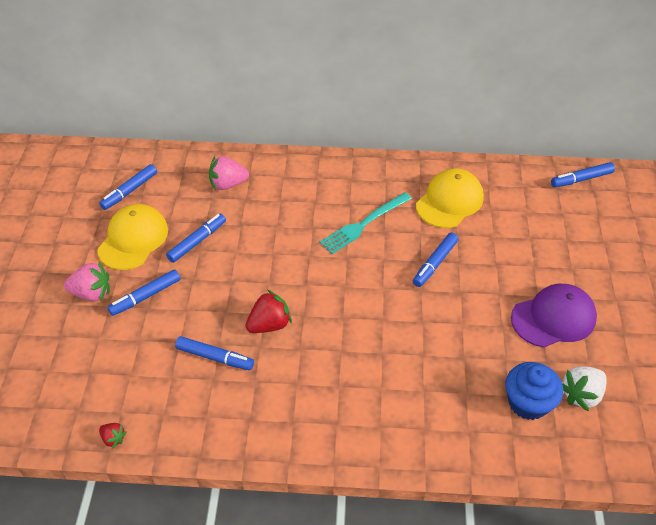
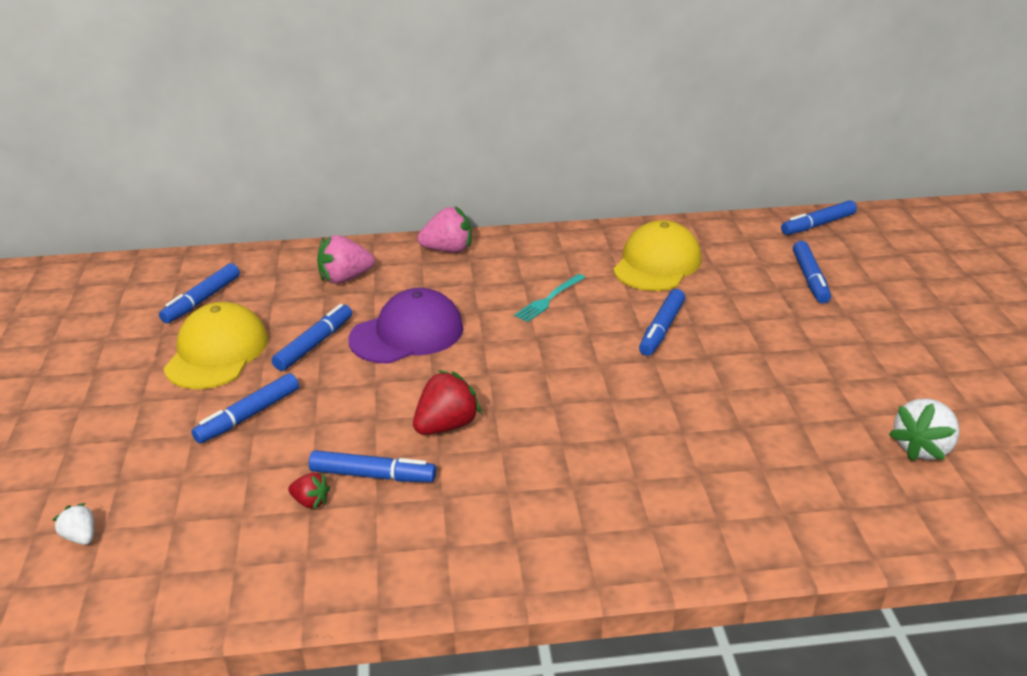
camera: 10 degrees left, 15 degrees down
pink strawberry [64,262,110,301] -> pink strawberry moved to [417,207,472,253]
red strawberry [99,423,127,448] -> red strawberry moved to [288,473,330,509]
turquoise fork [320,192,412,254] -> turquoise fork [514,274,585,322], size x0.63
blue cupcake [505,362,563,420] -> none
purple cap [511,284,597,347] -> purple cap moved to [348,288,464,364]
none -> white strawberry [53,503,94,545]
none -> blue marker [793,241,831,304]

